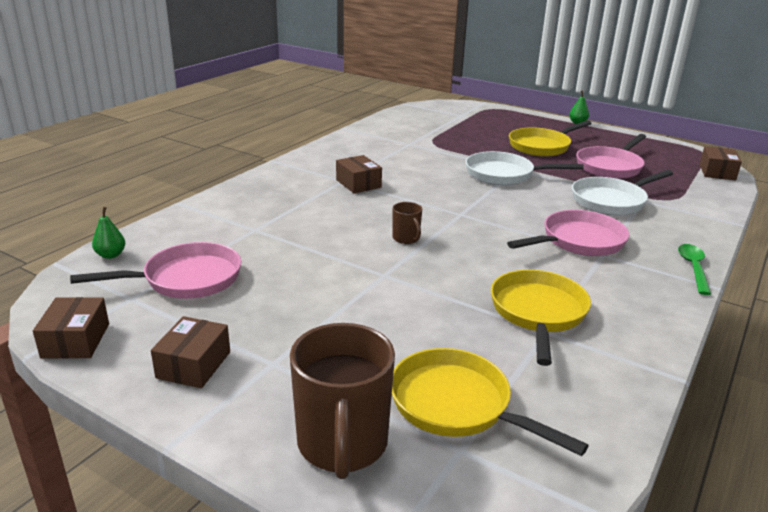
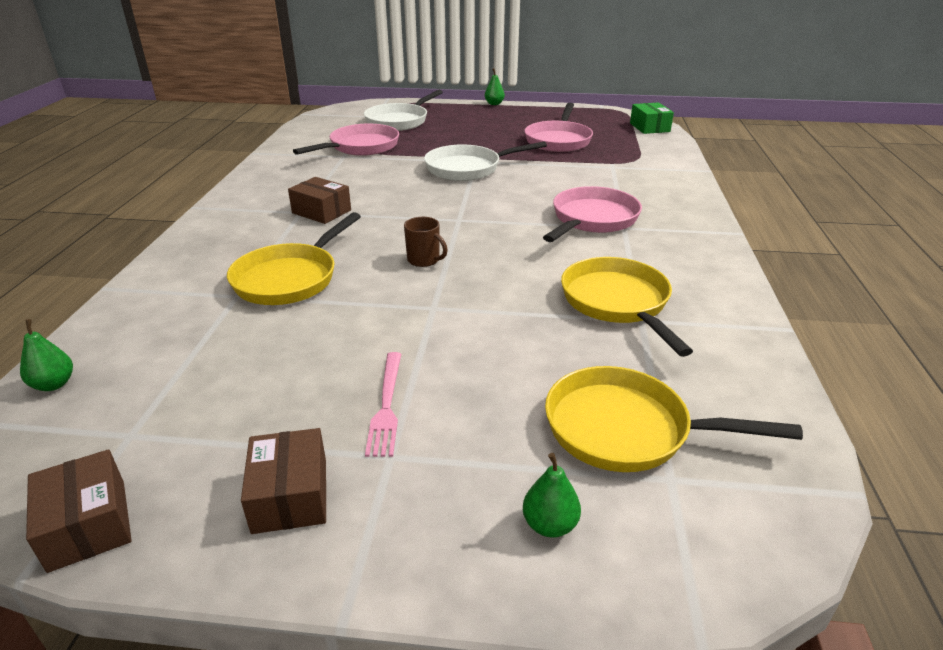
camera: 25 degrees left, 5 degrees up
pink pan [70,242,241,299] -> pink pan moved to [293,124,399,156]
brown mug [290,323,395,479] -> green pear [523,453,581,538]
yellow pan [509,120,592,157] -> yellow pan moved to [227,212,361,305]
white pan [572,170,673,215] -> white pan moved to [364,90,443,131]
green spoon [678,244,711,295] -> none
brown box [699,146,742,181] -> green box [630,102,674,134]
none -> pink fork [365,352,401,457]

